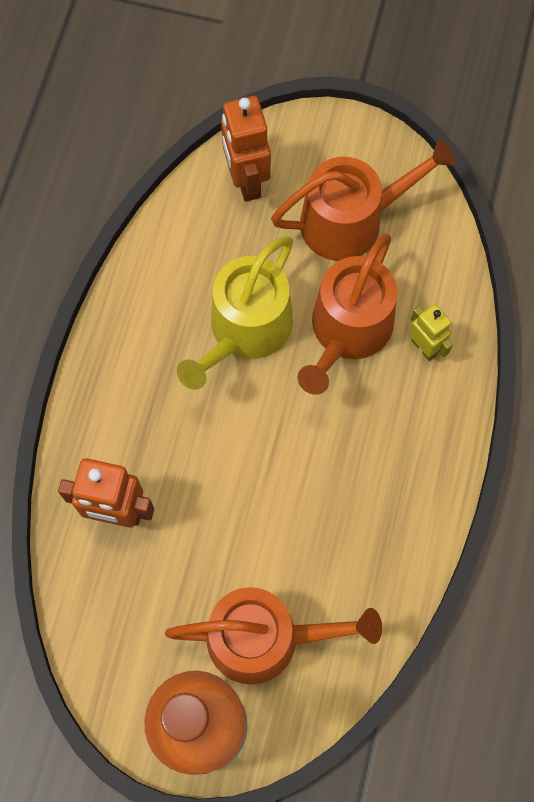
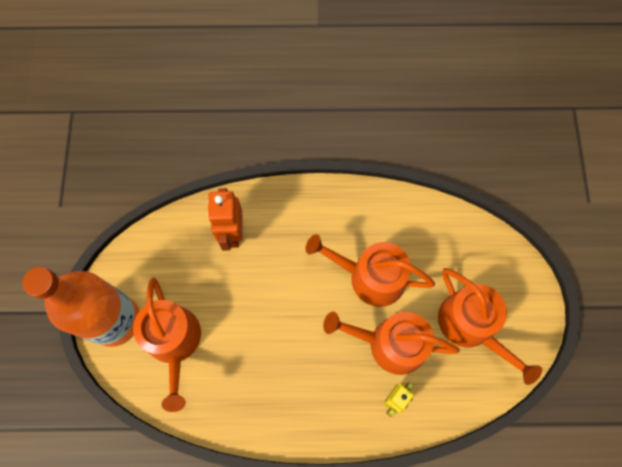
camera: 75 degrees right, 0 degrees up
yellow watering can [177,236,293,390] -> orange watering can [306,234,435,307]
orange robot [221,96,271,202] -> none

